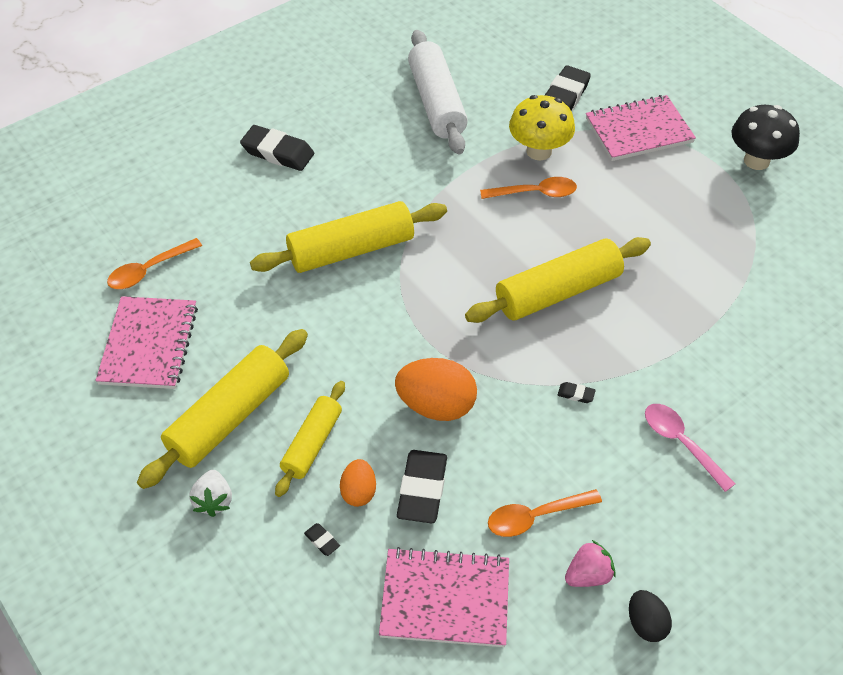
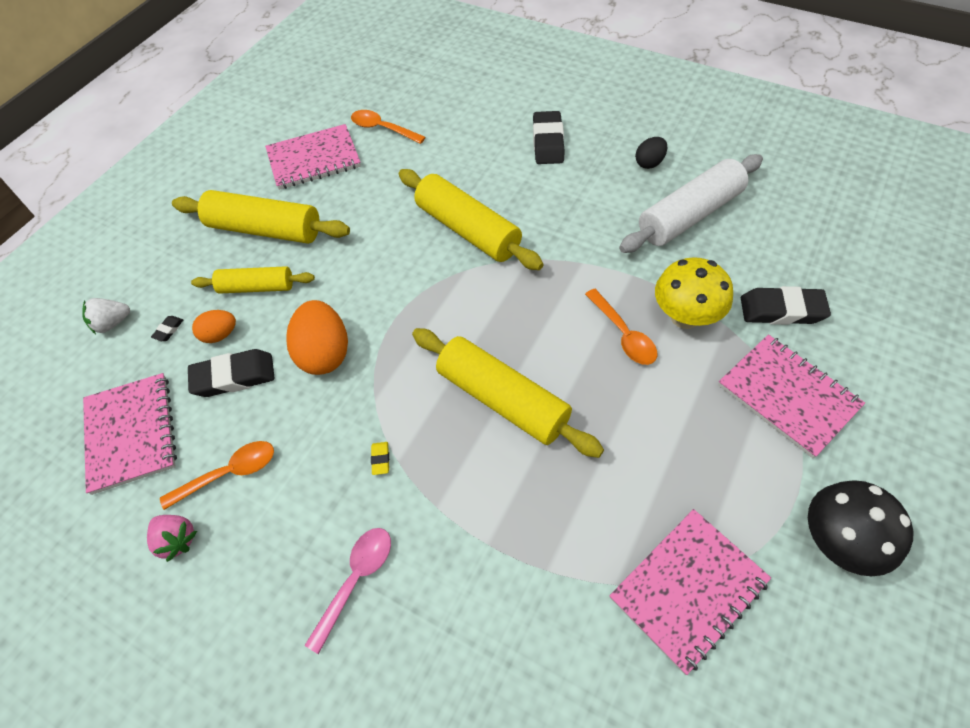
camera: 70 degrees right, 5 degrees up
white strawberry [189,470,232,517] -> white strawberry moved to [82,298,130,334]
orange spoon [488,489,602,537] -> orange spoon turned 105 degrees clockwise [160,441,274,510]
black eraser [558,382,596,403] -> yellow eraser [371,442,389,475]
black egg [629,590,672,642] -> black egg moved to [635,137,667,169]
none -> pink notebook [609,509,771,675]

